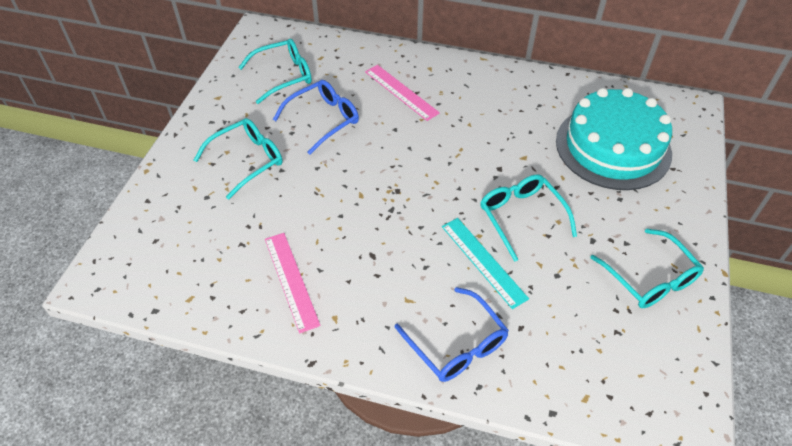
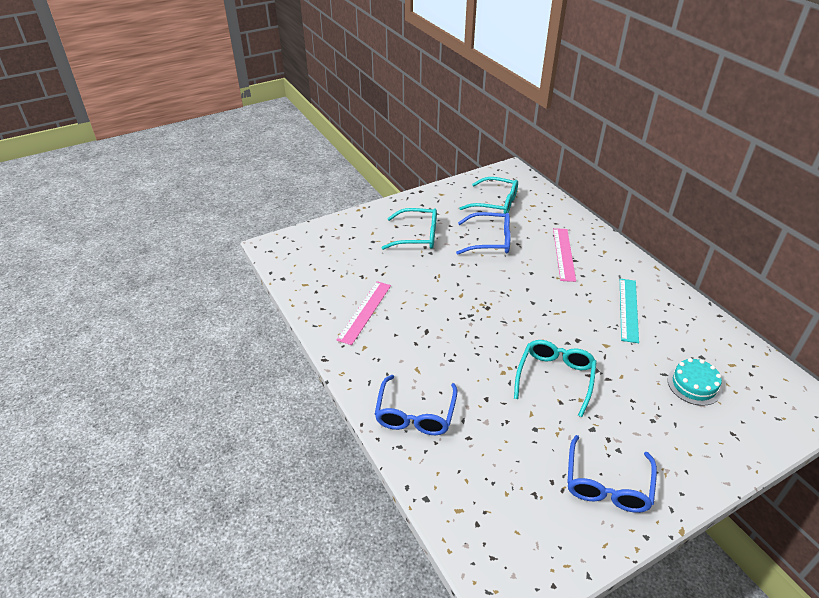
camera: 45 degrees right, 10 degrees down
turquoise ruler [442,218,529,309] -> turquoise ruler moved to [620,279,639,343]
turquoise cake [556,88,672,190] -> turquoise cake [667,358,722,406], size x0.45
turquoise glasses [590,229,704,308] -> blue glasses [567,435,657,513]

